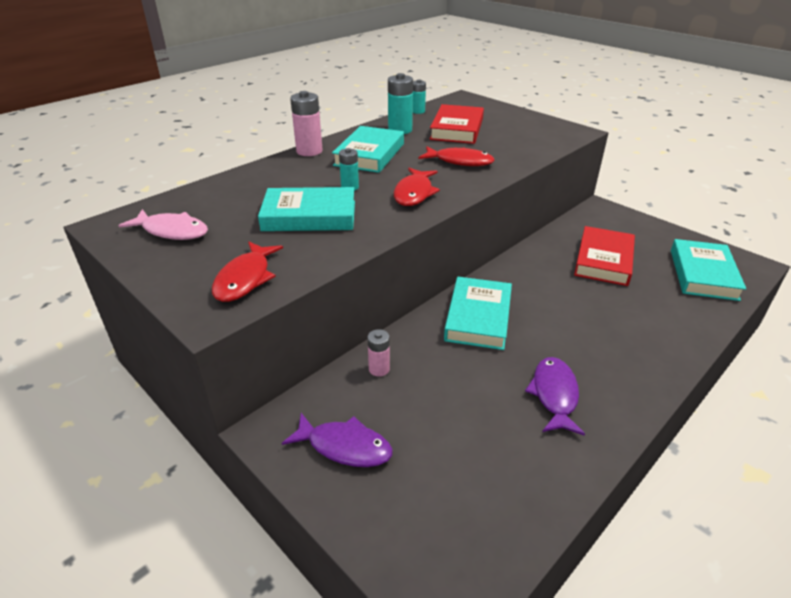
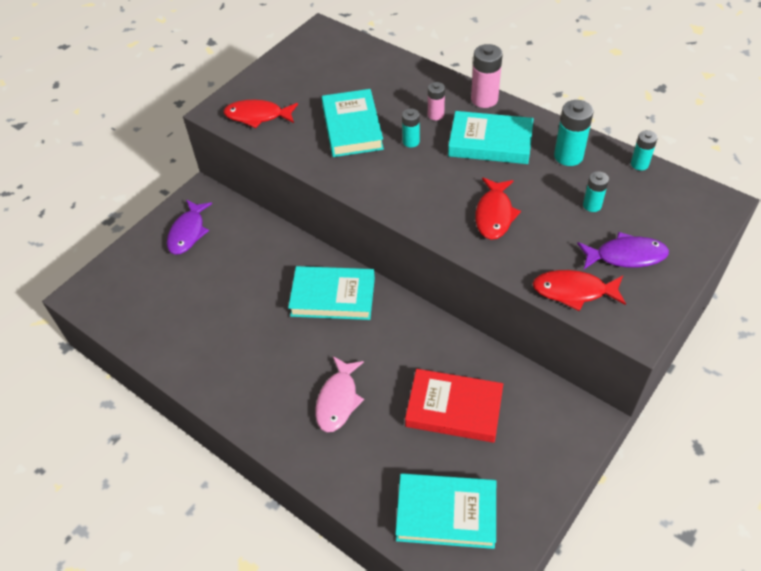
camera: 85 degrees right, 15 degrees up
pink fish [118,209,208,240] -> pink fish moved to [316,356,364,432]
pink battery [367,329,390,377] -> pink battery moved to [428,82,445,120]
red fish [394,168,440,206] -> red fish moved to [533,270,626,311]
red book [429,104,484,144] -> turquoise battery [583,171,609,212]
purple fish [525,357,585,436] -> purple fish moved to [577,232,669,269]

